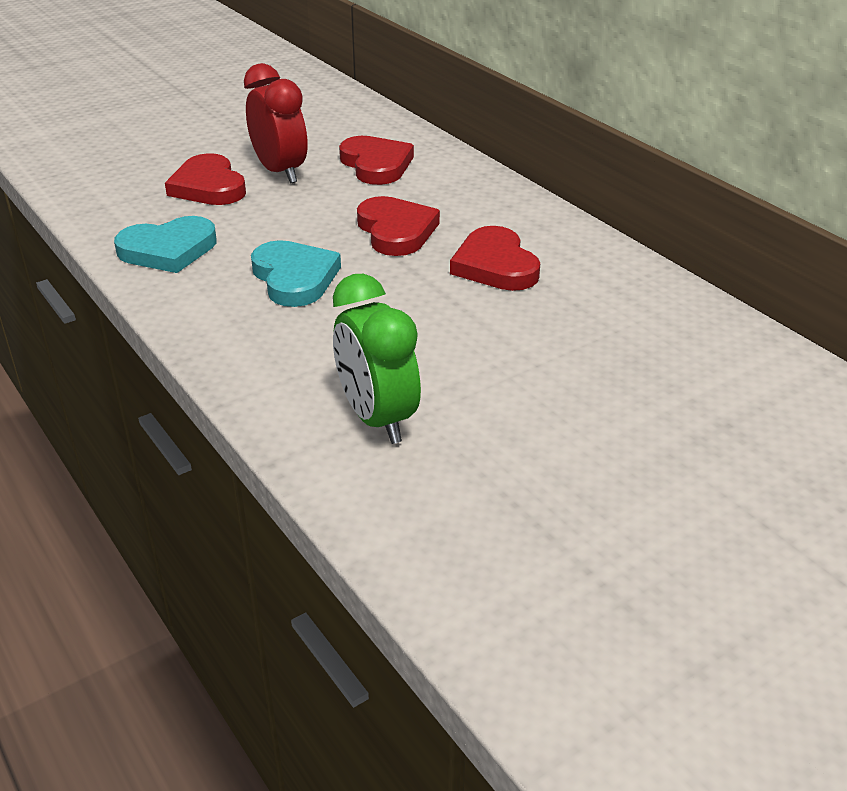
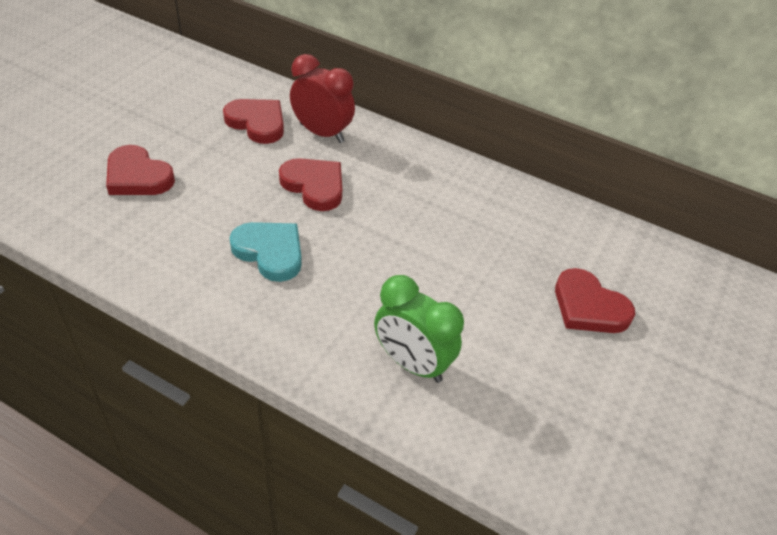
camera: 30 degrees left, 10 degrees up
turquoise heart [114,216,217,273] -> none
red clock [244,63,308,184] -> red clock moved to [290,54,355,143]
red heart [450,226,540,291] -> red heart moved to [555,268,635,333]

